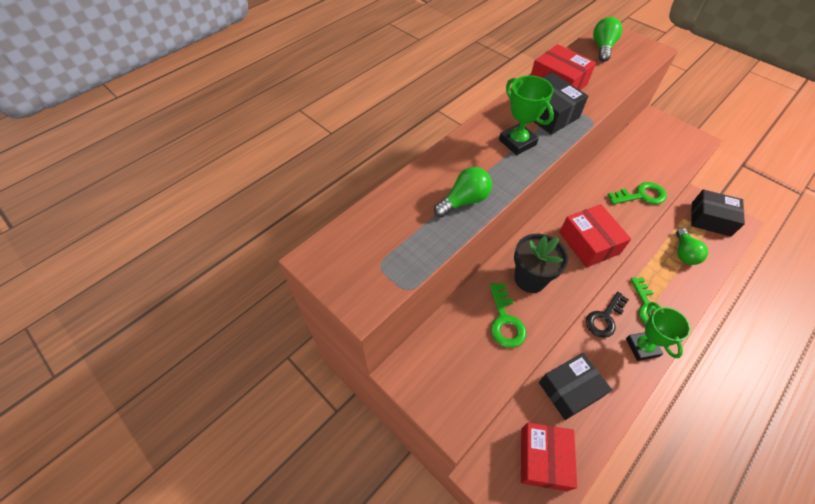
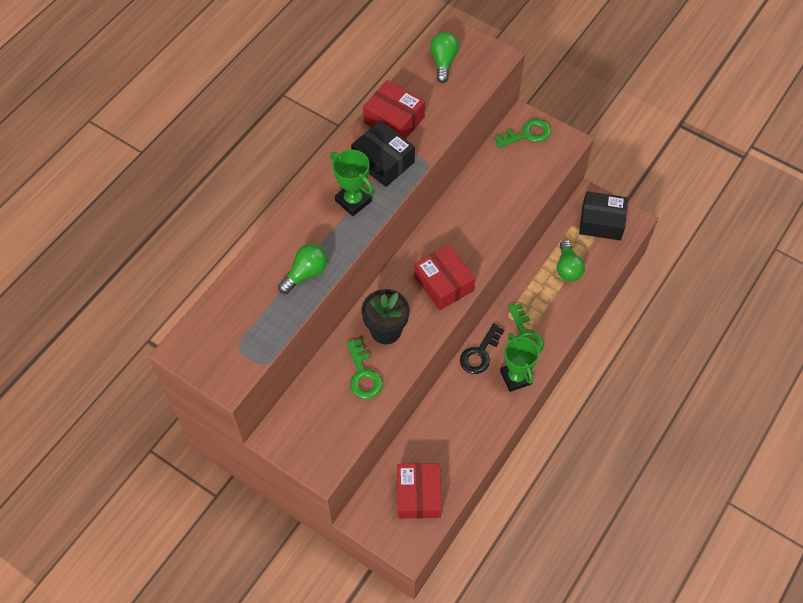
camera: 10 degrees left, 5 degrees up
black box [539,353,612,420] -> none
green key [608,182,667,204] -> green key moved to [494,119,551,148]

